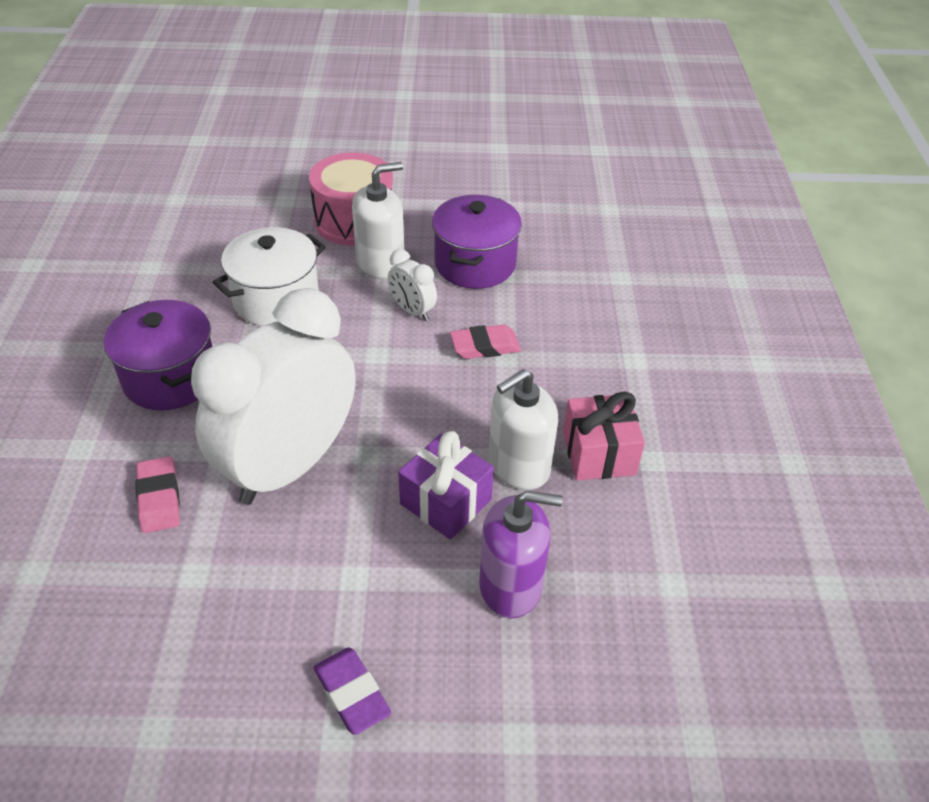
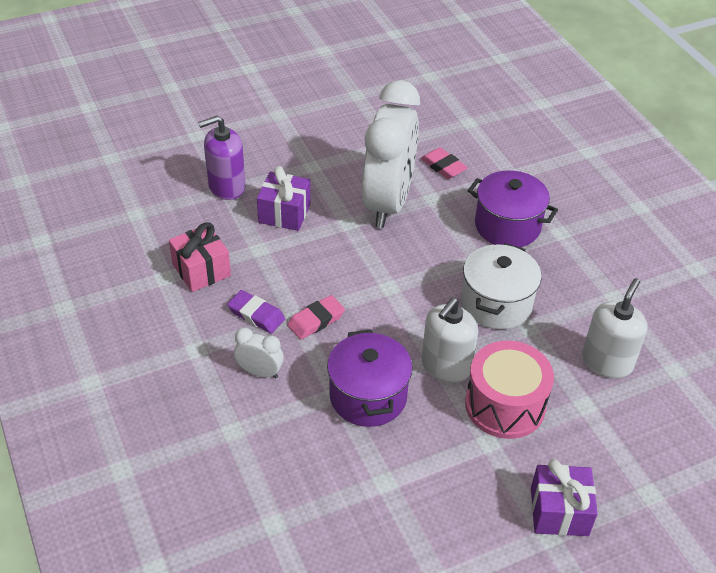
camera: 155 degrees right, 0 degrees up
purple eraser [314,647,391,735] -> purple eraser moved to [227,290,285,333]
white clock [388,249,437,321] -> white clock moved to [234,328,284,378]
white soap dispenser [488,369,558,490] -> white soap dispenser moved to [582,278,648,379]
none -> purple gift [531,459,598,536]

